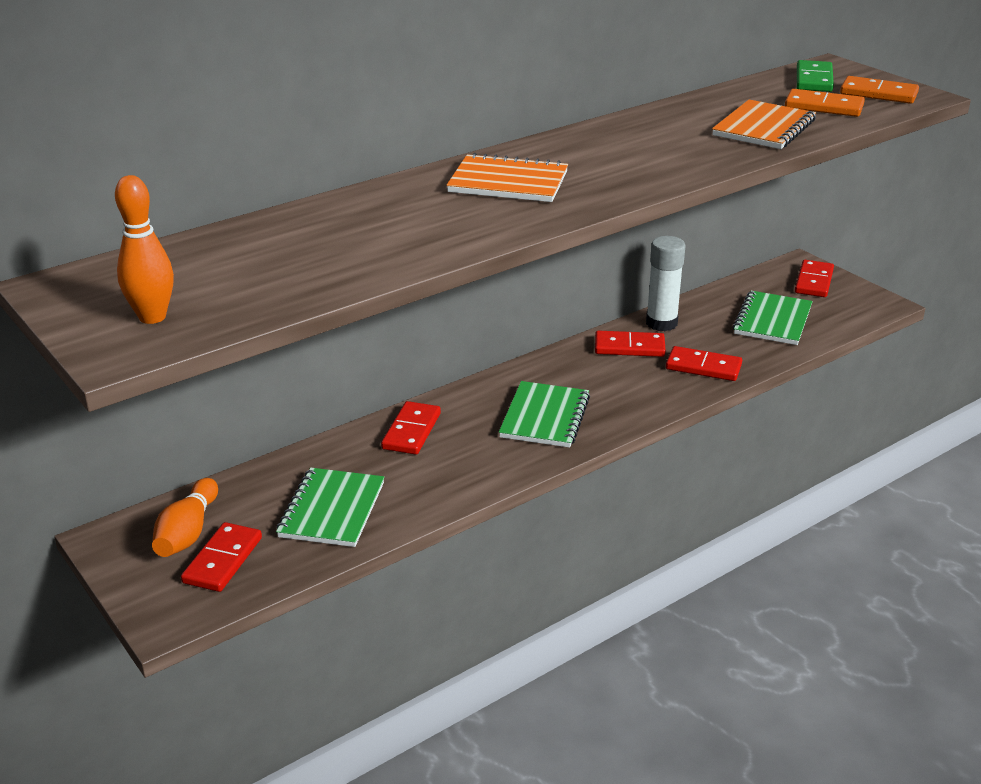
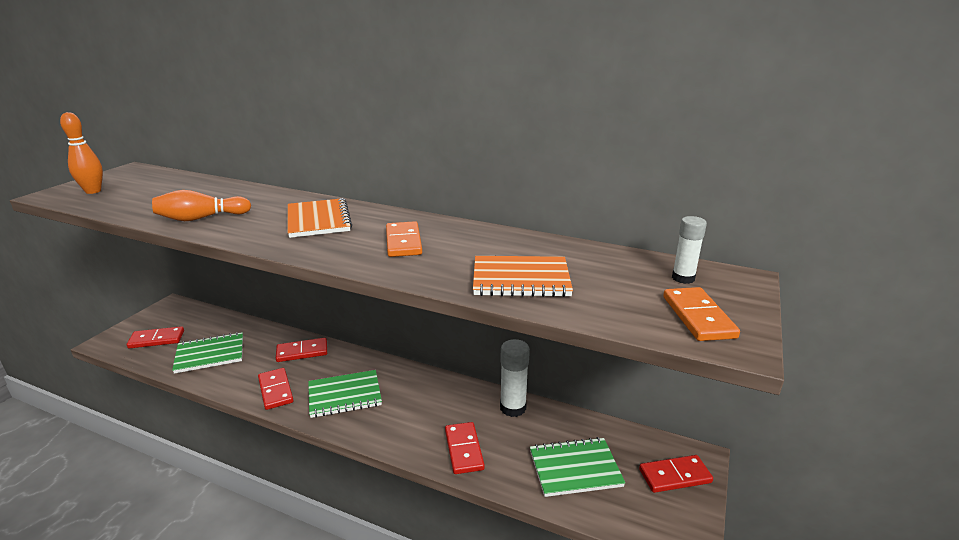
camera: 60 degrees right, 5 degrees down
orange bowling pin [152,478,218,557] -> orange bowling pin moved to [152,190,251,221]
red domino [595,331,666,357] -> red domino moved to [258,368,293,410]
orange domino [785,89,865,117] -> orange domino moved to [386,221,422,257]
green domino [797,60,834,92] -> white glue stick [672,216,707,284]

